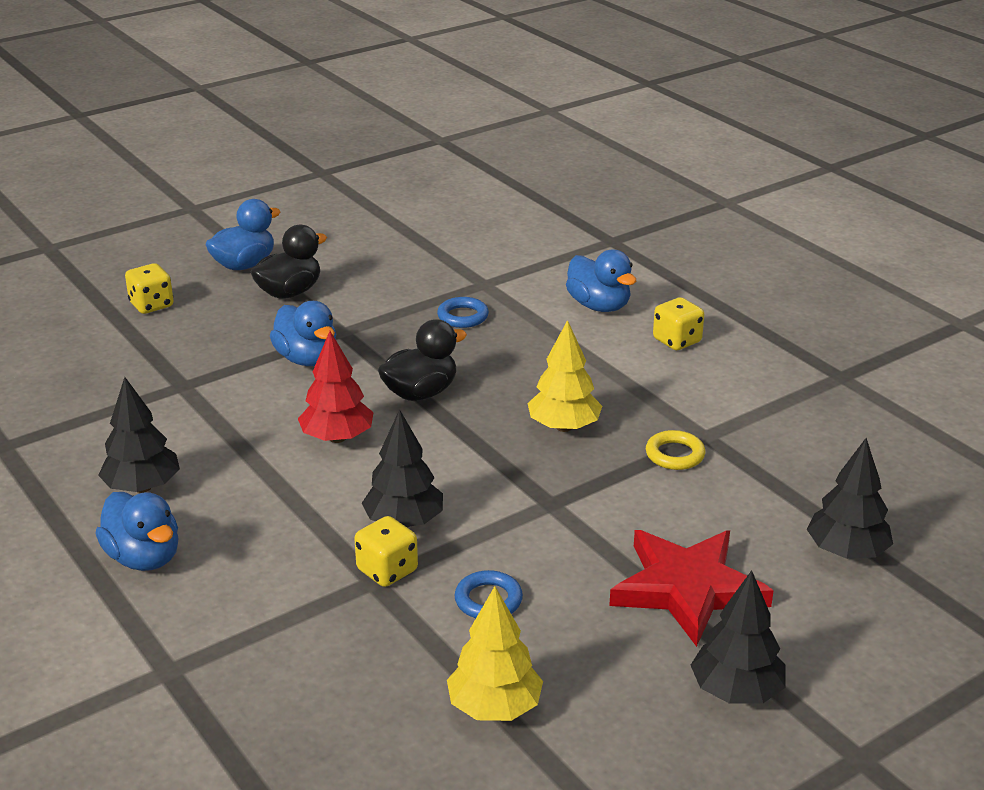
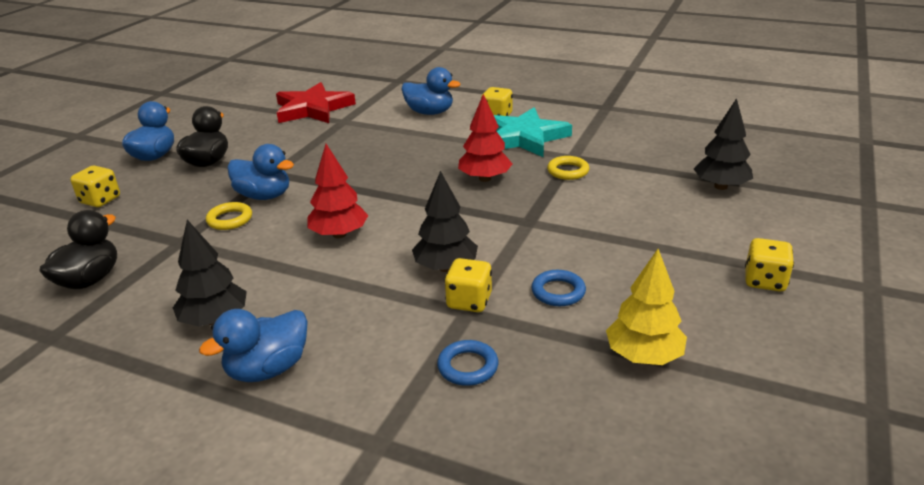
camera: 30 degrees left, 0 degrees up
blue duck [96,492,179,571] -> blue duck turned 120 degrees clockwise [199,309,308,382]
black duck [378,319,467,401] -> black duck moved to [40,210,117,289]
blue ring [437,297,489,328] -> blue ring moved to [437,340,498,386]
yellow tree [528,320,602,432] -> red tree [458,94,512,182]
red star [609,530,774,647] -> red star moved to [276,82,356,123]
black tree [691,570,786,704] -> yellow dice [745,238,794,291]
none -> yellow ring [206,202,252,230]
none -> turquoise star [494,108,572,157]

